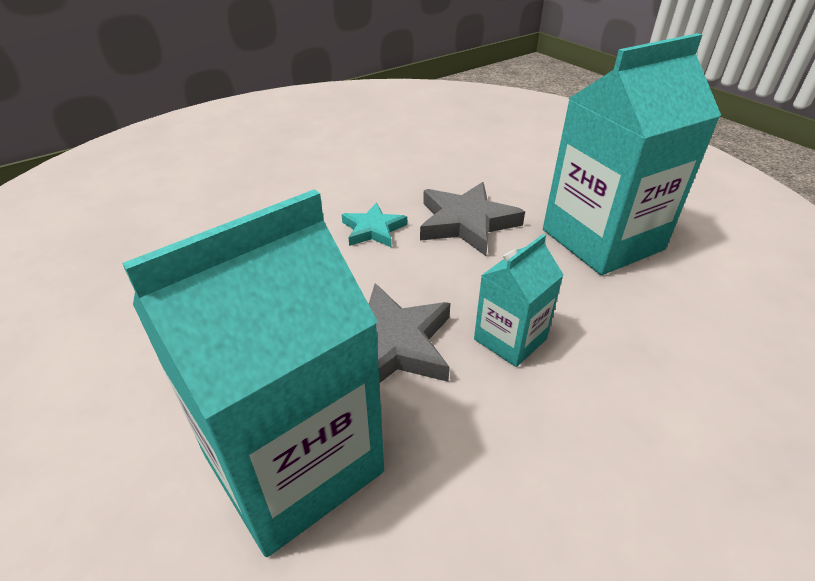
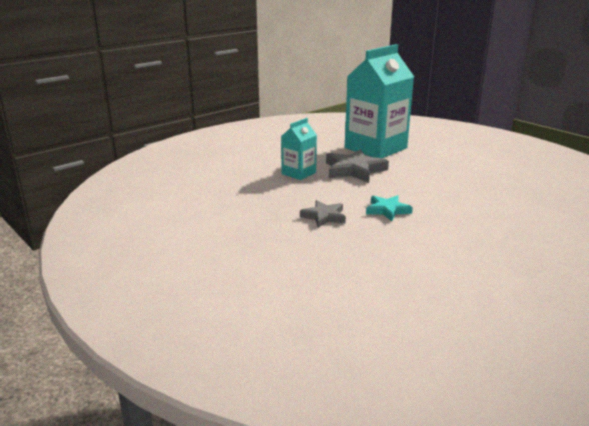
camera: 175 degrees right, 15 degrees down
grey star [420,182,525,256] -> grey star [300,200,346,228], size x0.61
turquoise carton [543,33,721,275] -> none

